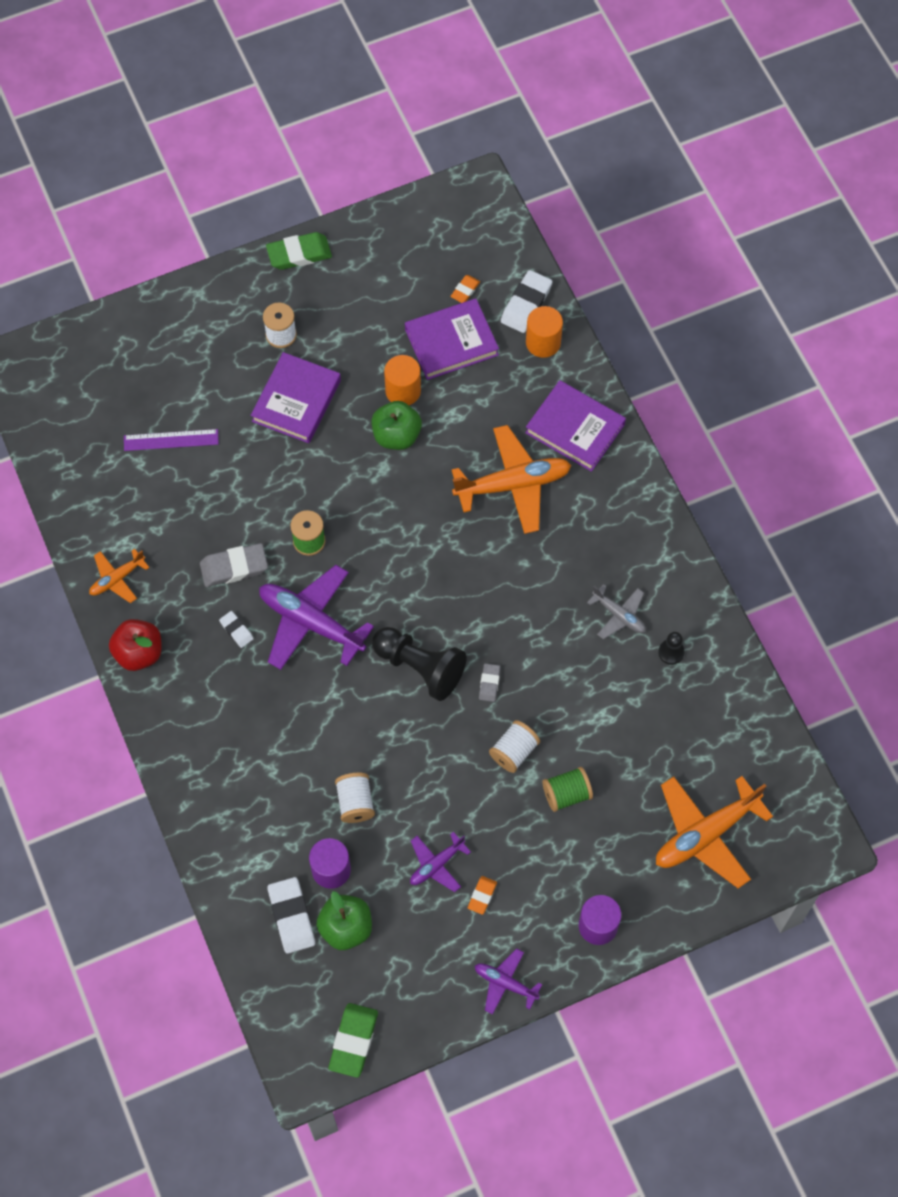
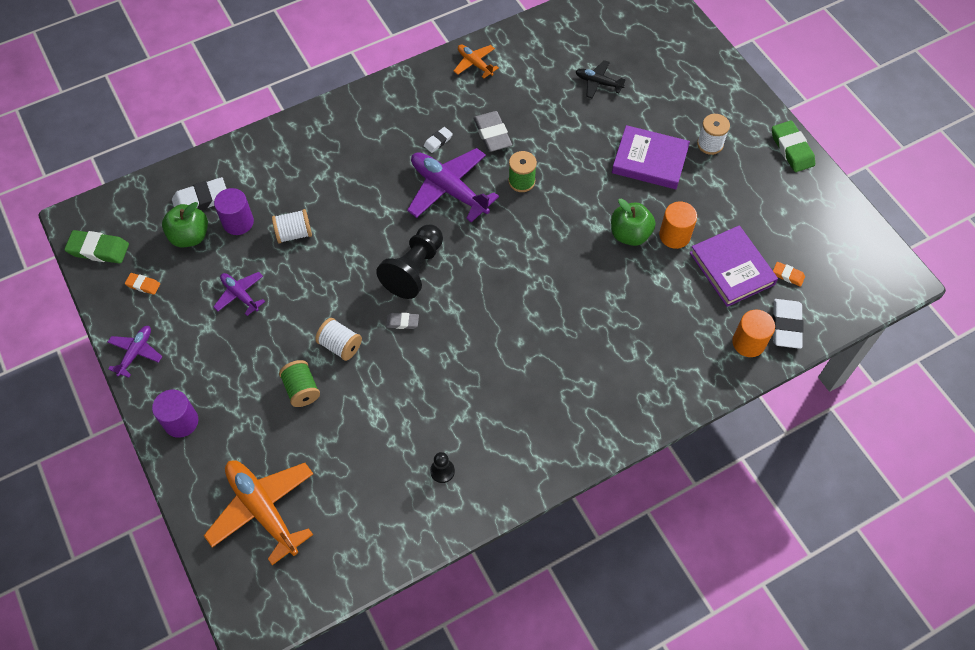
camera: 85 degrees right, 5 degrees down
red apple [109,619,162,671] -> none
purple ruler [124,429,219,451] -> black plane [576,60,626,99]
purple plane [259,565,374,670] -> purple plane turned 75 degrees counterclockwise [407,148,499,222]
orange plane [452,425,571,534] -> none
orange eraser [468,876,497,915] -> orange eraser moved to [125,273,160,295]
white eraser [501,270,552,333] -> white eraser turned 75 degrees clockwise [772,299,804,349]
purple book [525,380,626,472] -> none
grey plane [587,584,646,639] -> none

